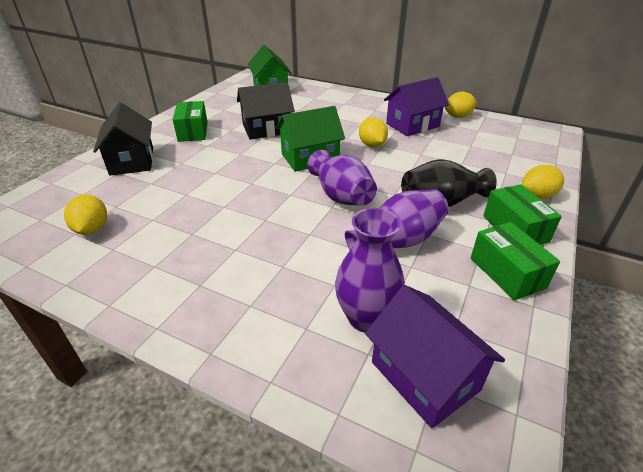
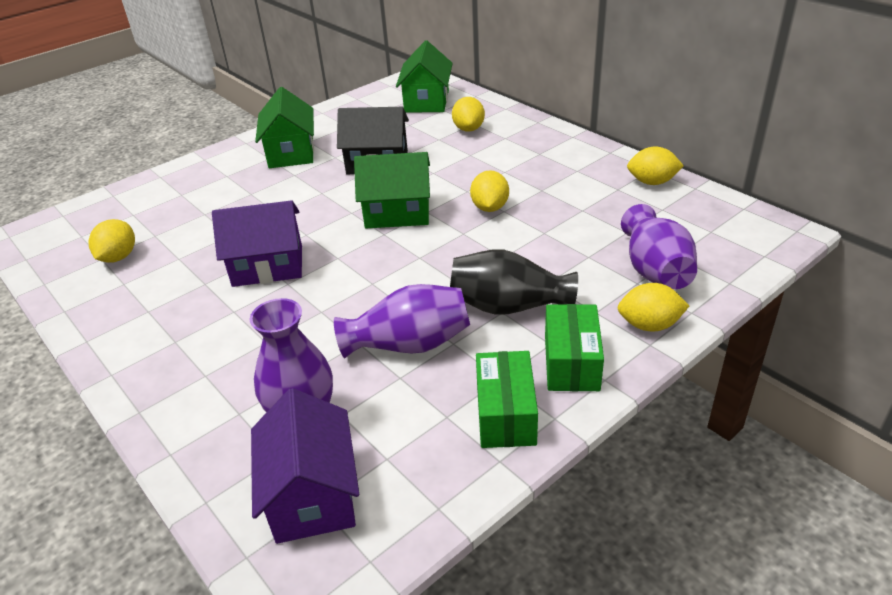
camera: 25 degrees right, 0 degrees up
black house [93,102,153,176] -> none
green box [173,101,207,142] -> green house [255,87,314,168]
purple vase [307,150,377,206] -> purple vase moved to [621,204,697,289]
purple house [384,77,449,136] -> purple house moved to [212,200,302,287]
none -> yellow lemon [452,97,485,132]

